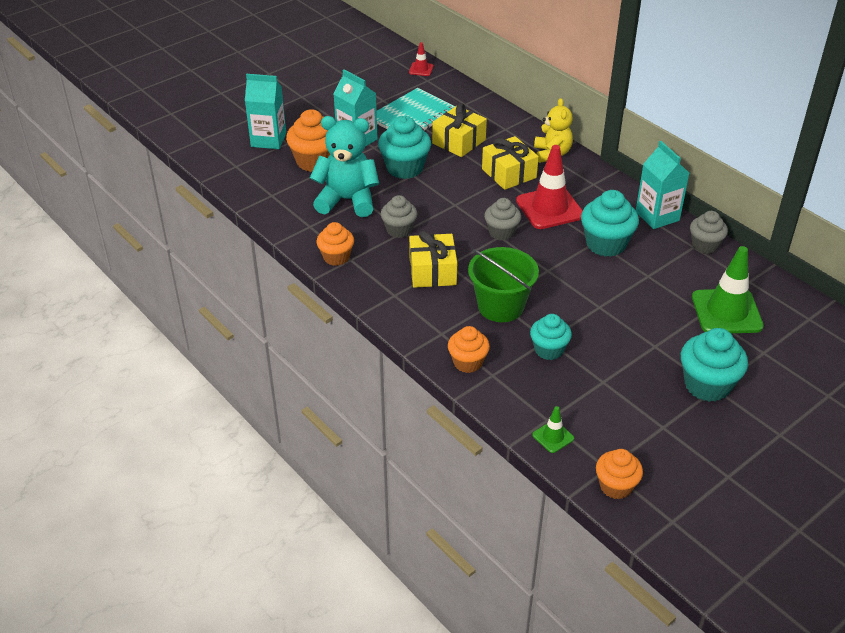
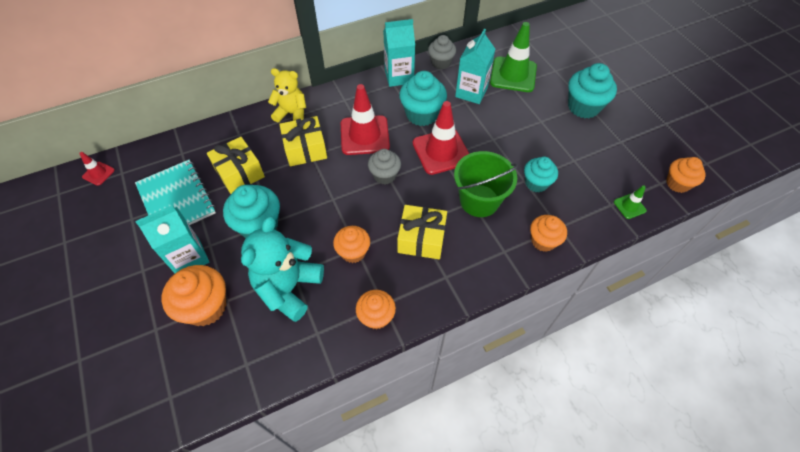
camera: 75 degrees left, 15 degrees up
turquoise carton [245,74,286,149] -> turquoise carton moved to [455,29,495,104]
grey cupcake [381,195,417,238] -> orange cupcake [333,226,370,263]
none -> red traffic cone [413,101,469,175]

